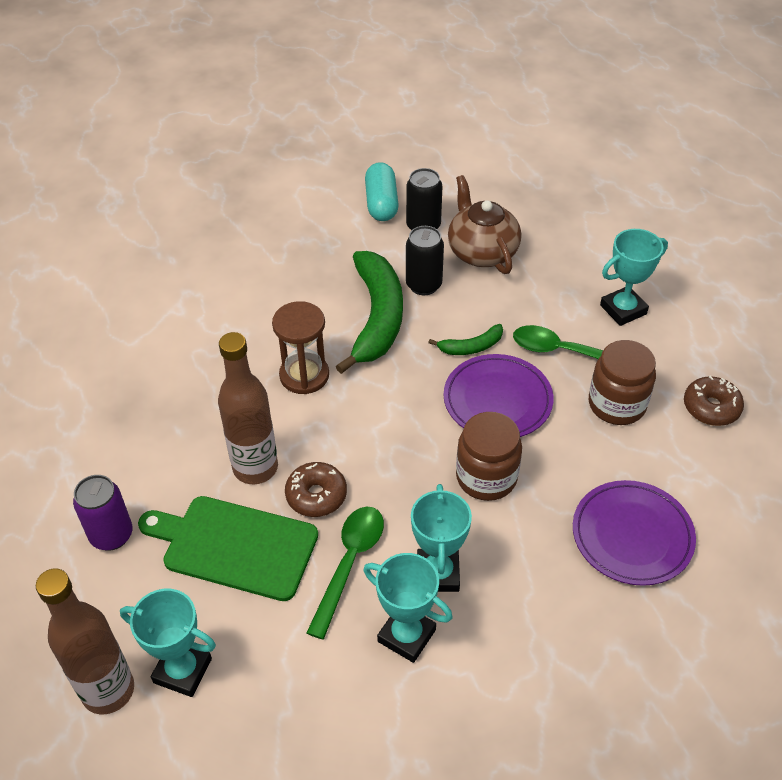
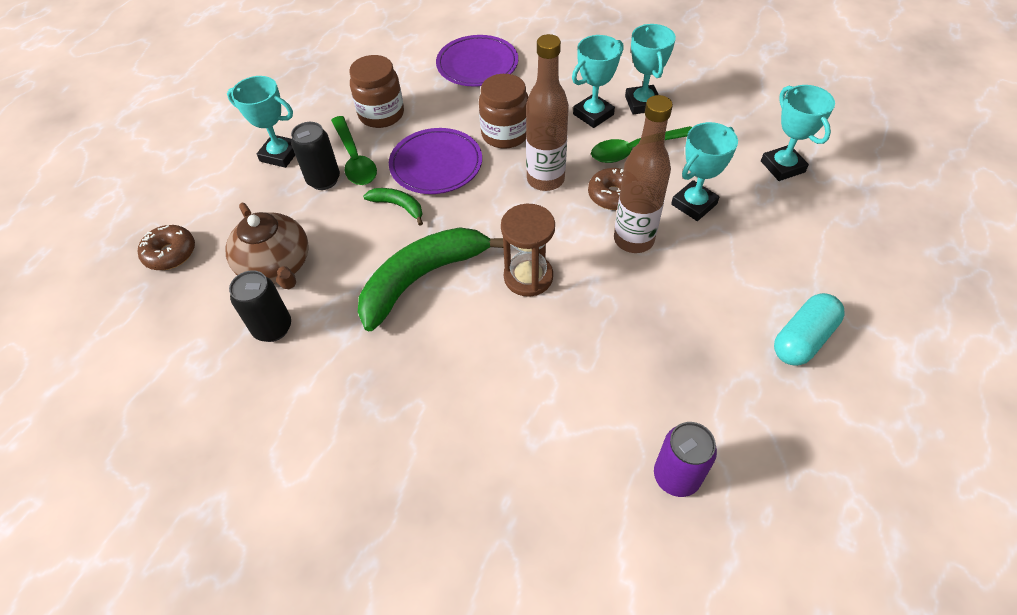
camera: 130 degrees left, 5 degrees up
brown bottle [36,568,134,714] -> brown bottle moved to [526,34,569,191]
purple can [73,475,133,551] -> purple can moved to [654,422,717,497]
green cutting board [138,496,318,601] -> turquoise trophy [671,122,738,221]
turquoise capsule [365,162,399,221] -> turquoise capsule moved to [774,293,844,366]
black can [406,226,444,295] -> black can moved to [291,122,340,190]
brown teapot [448,175,521,274] -> brown teapot turned 60 degrees counterclockwise [225,203,309,289]
brown donut [684,376,744,426] -> brown donut moved to [138,225,195,270]

